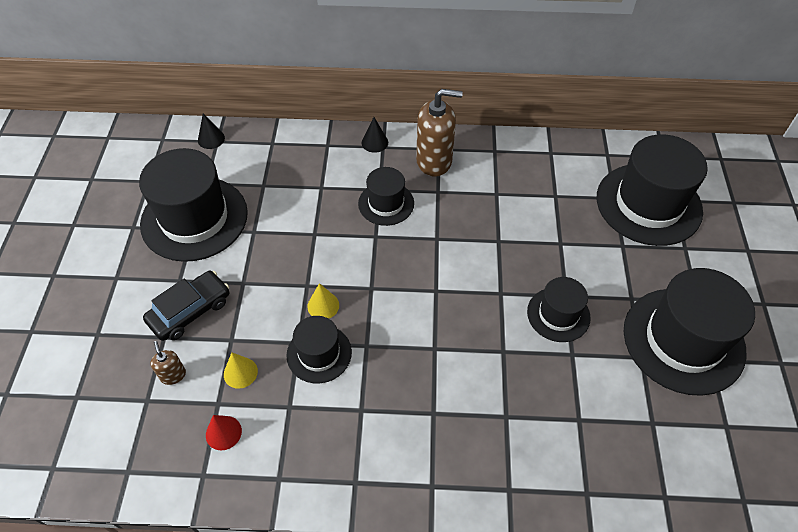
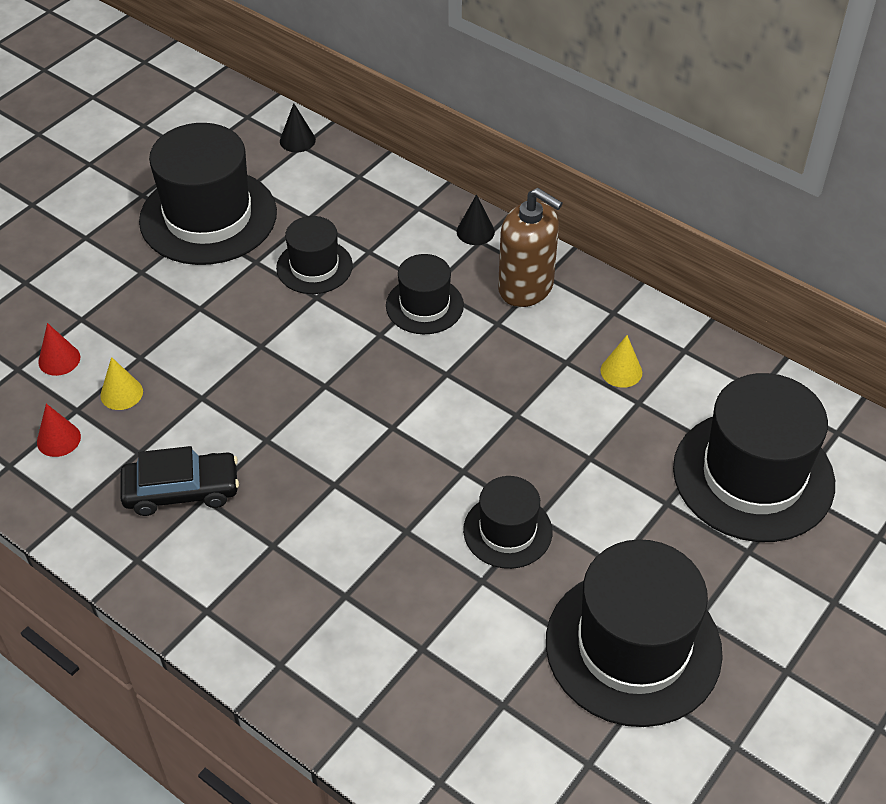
camera: 35 degrees right, 5 degrees down
black car [143,271,229,341] -> black car moved to [120,446,239,516]
brown soap dispenser [150,341,186,385] -> red cone [38,323,80,376]
black hat [287,316,352,383] -> black hat moved to [276,216,353,294]
yellow cone [307,283,339,319] -> yellow cone moved to [601,335,642,388]

